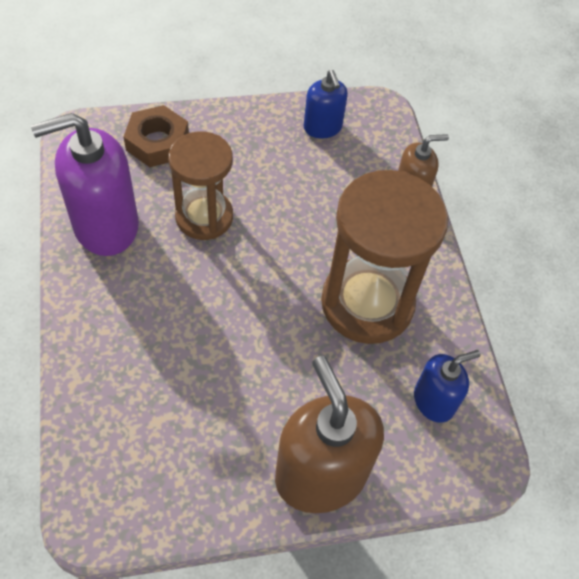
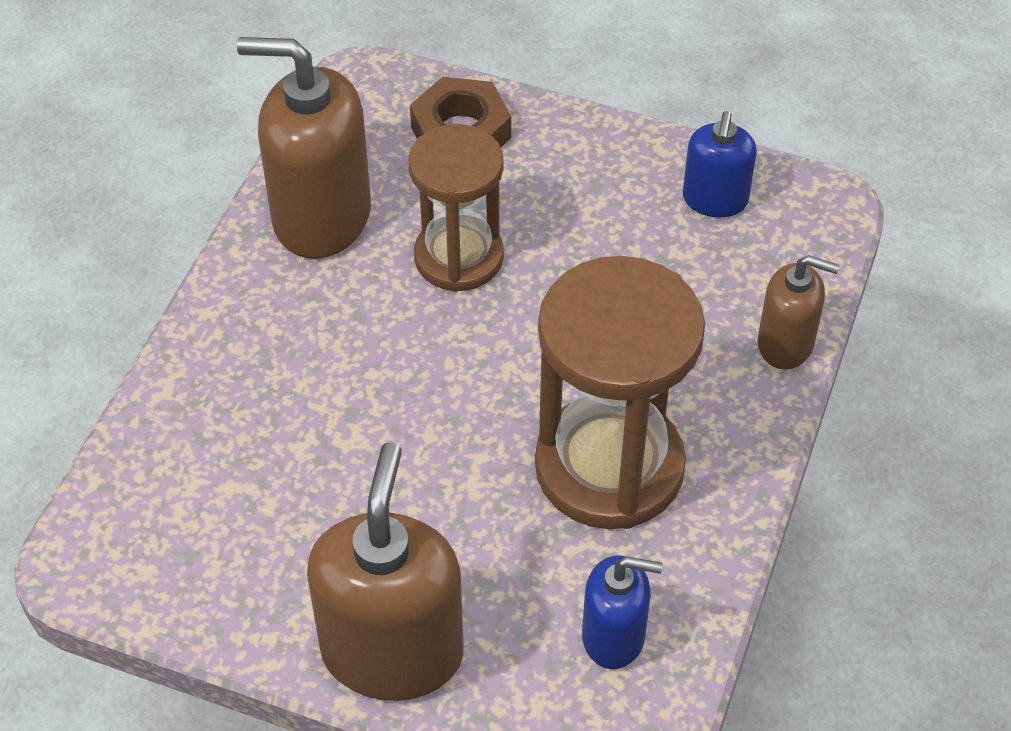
camera: 35 degrees right, 5 degrees down
purple soap dispenser [31,113,139,256] -> brown soap dispenser [237,37,371,259]

